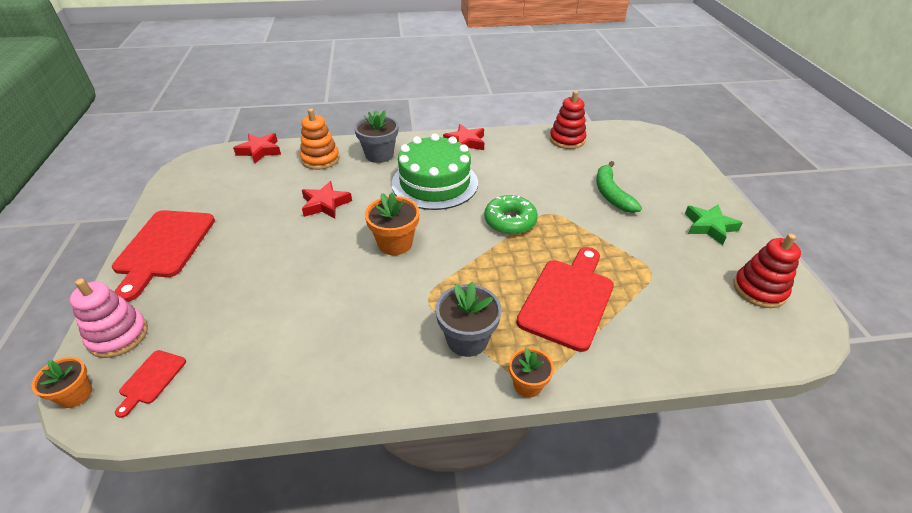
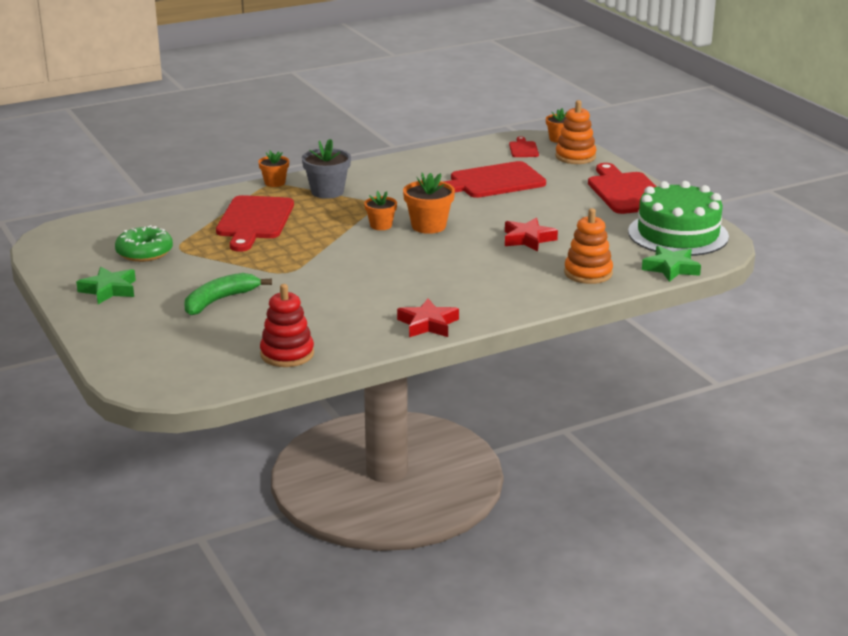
camera: 160 degrees right, 15 degrees down
pink stacking toy [70,278,148,358] -> orange stacking toy [555,100,596,164]
red star [233,133,281,163] -> green star [642,246,701,282]
grey flower pot [354,110,398,163] -> none
green cake [392,134,478,210] -> green cake moved to [628,181,729,256]
green donut [484,195,538,235] -> green donut moved to [115,225,173,262]
green banana [596,161,642,213] -> green banana turned 105 degrees counterclockwise [185,273,272,315]
red stacking toy [733,234,801,308] -> none
none -> orange flower pot [364,191,397,230]
none -> red cutting board [444,161,546,198]

